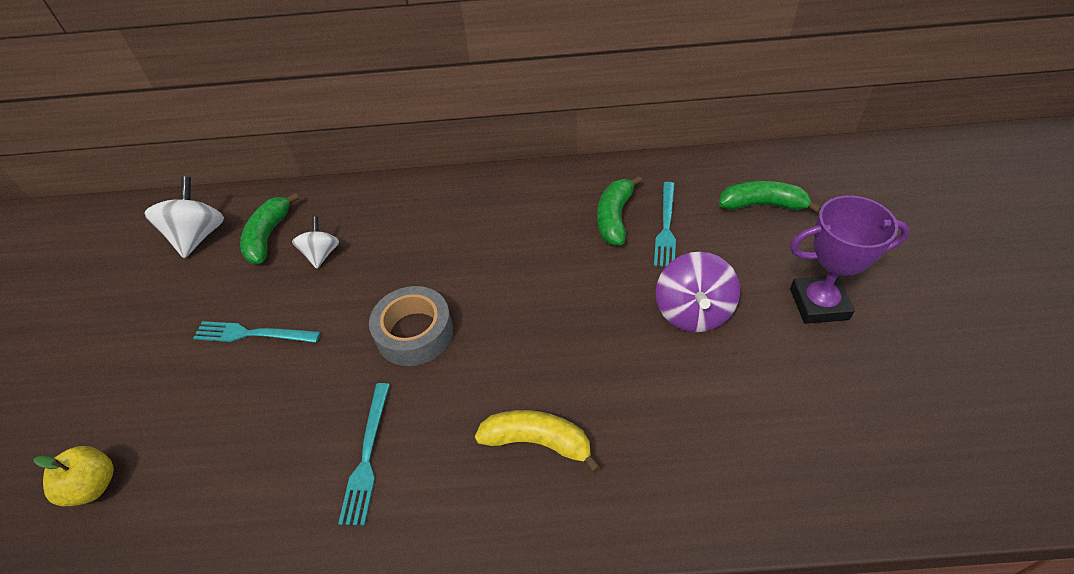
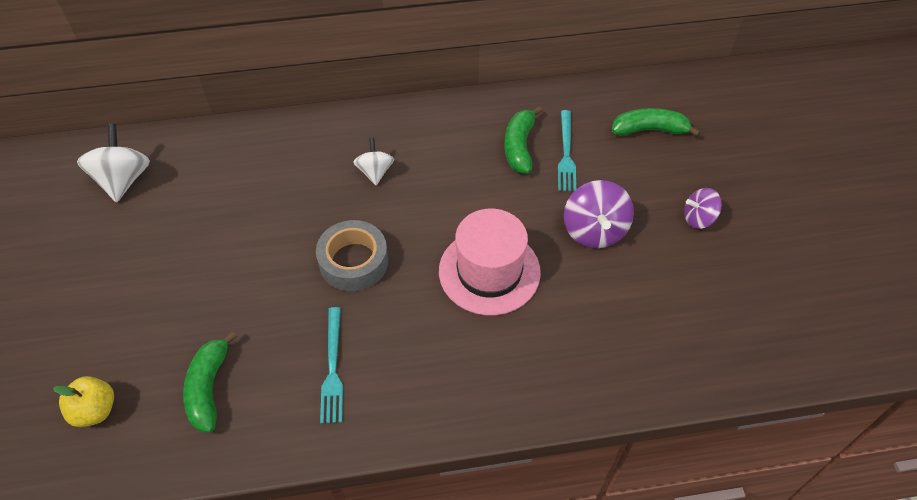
camera: 10 degrees left, 5 degrees up
turquoise fork [193,321,320,343] -> none
green banana [240,193,299,264] -> green banana moved to [183,331,237,432]
white spinning top [292,217,339,269] -> white spinning top moved to [353,138,394,185]
yellow banana [475,410,601,473] -> none
purple trophy [790,196,910,324] -> purple spinning top [684,188,722,229]
none -> pink hat [439,209,541,315]

